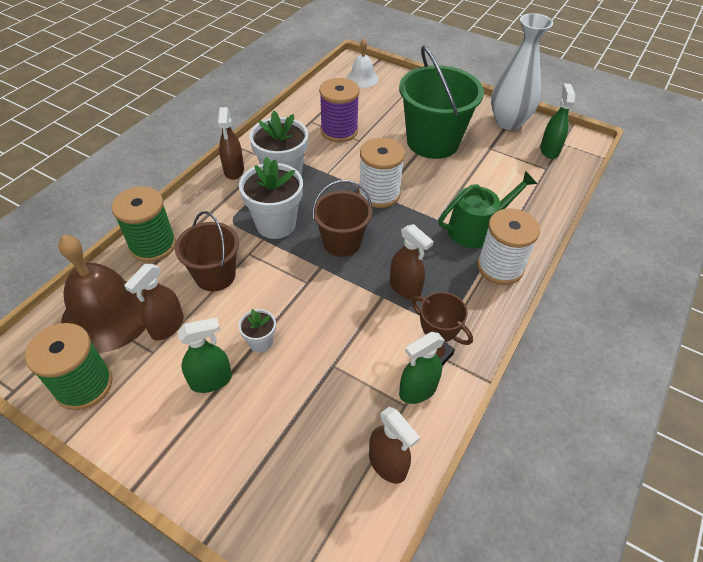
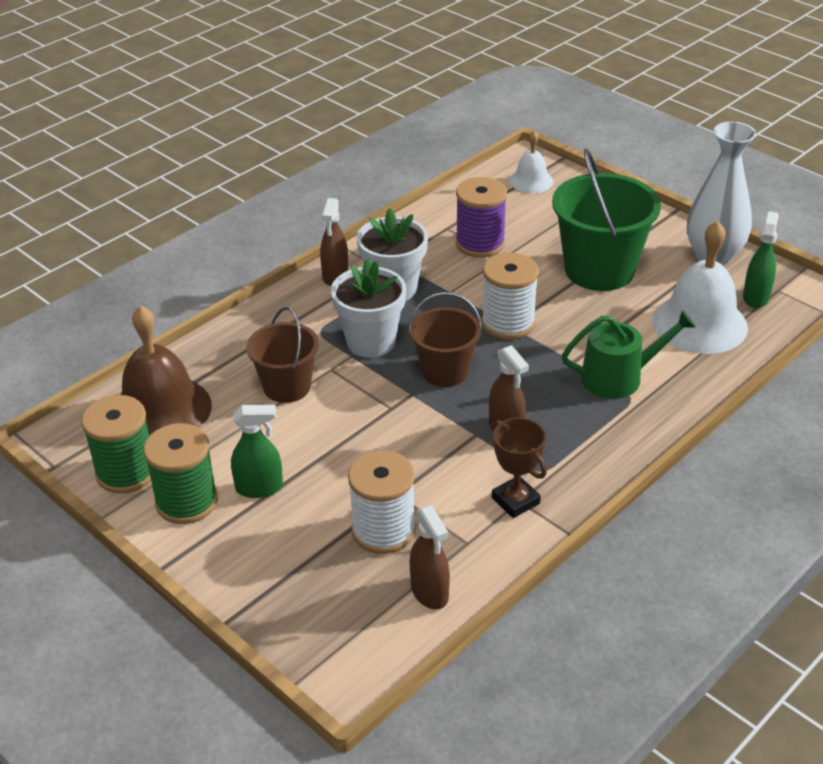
camera: 15 degrees right, 10 degrees down
green spool [112,186,176,262] -> green spool moved to [144,423,218,524]
brown spray bottle [124,264,184,341] -> none
white flower pot [238,309,276,353] -> none
green spray bottle [399,332,445,404] -> none
white spool [477,208,540,285] -> white spool moved to [348,450,416,554]
none -> white bell [652,221,748,354]

